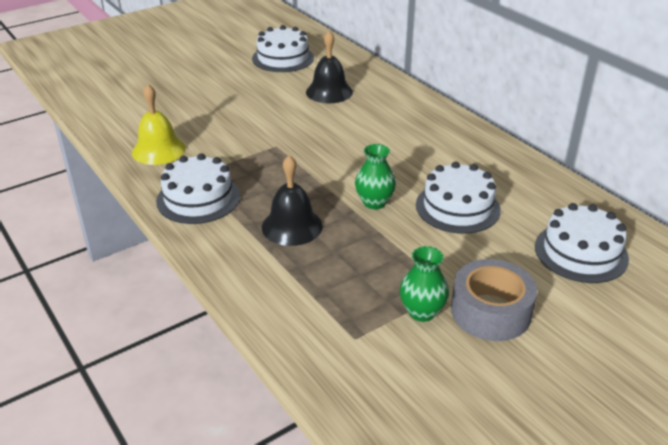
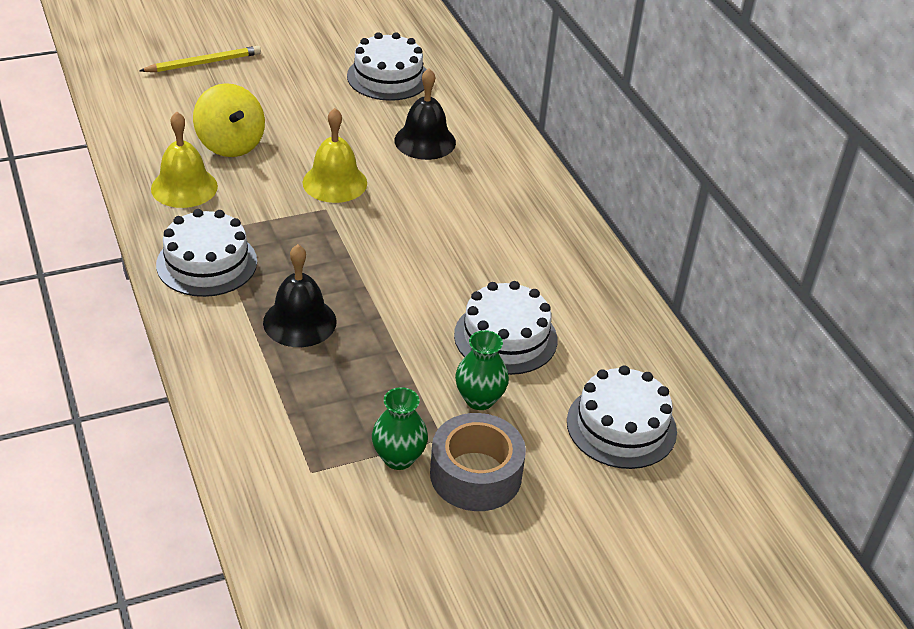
camera: 10 degrees right, 5 degrees up
green vase [355,144,396,209] -> green vase moved to [455,330,509,410]
none -> yellow pencil [139,46,261,72]
none -> yellow spinning top [193,83,265,157]
none -> yellow bell [303,108,367,203]

